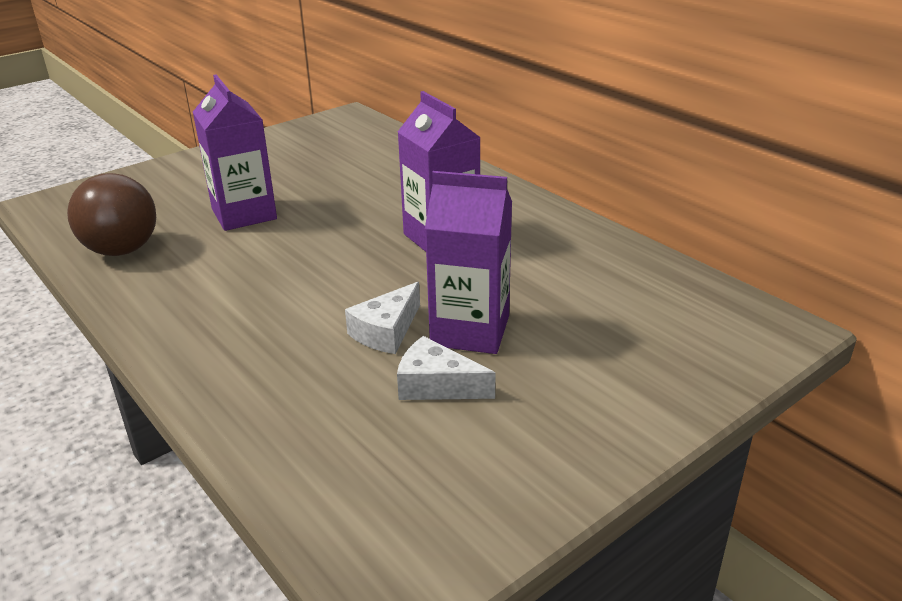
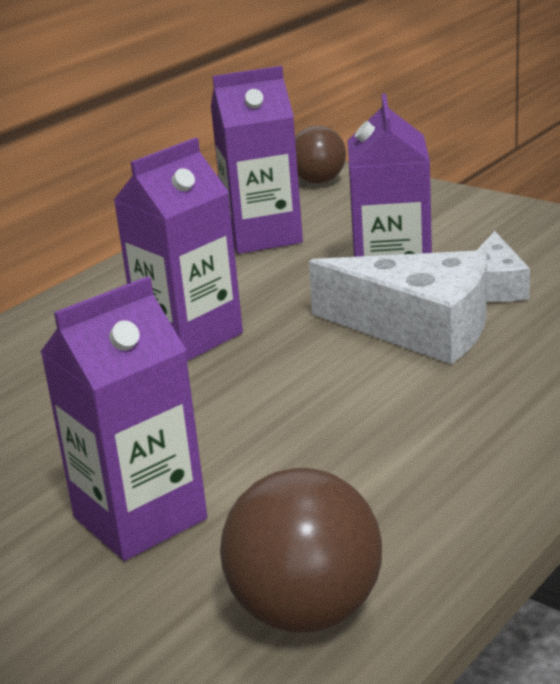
camera: 100 degrees left, 5 degrees down
white cheese [345,282,420,354] -> white cheese [308,250,487,364], size x1.75
none -> purple carton [211,66,303,254]
none -> brown ball [295,125,346,183]

